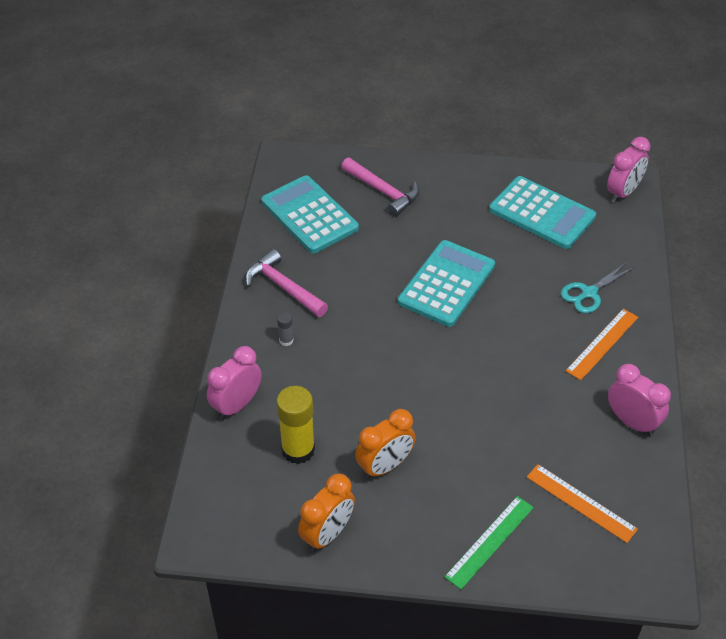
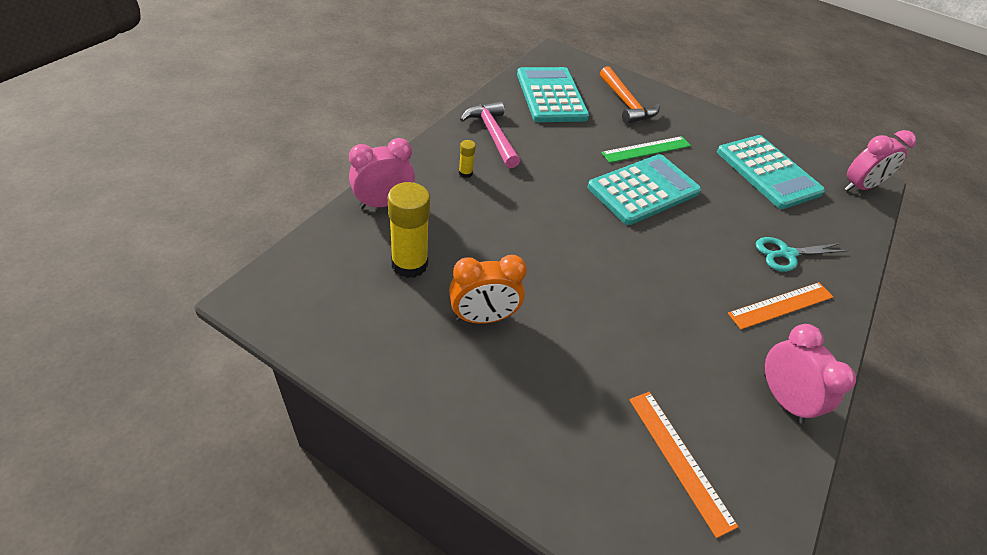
camera: 20 degrees right, 0 degrees up
grey glue stick [277,312,294,346] -> yellow glue stick [459,140,476,178]
orange clock [298,474,355,552] -> none
pink hammer [341,157,419,217] -> orange hammer [600,66,660,124]
green ruler [444,496,534,589] -> green ruler moved to [601,136,691,163]

